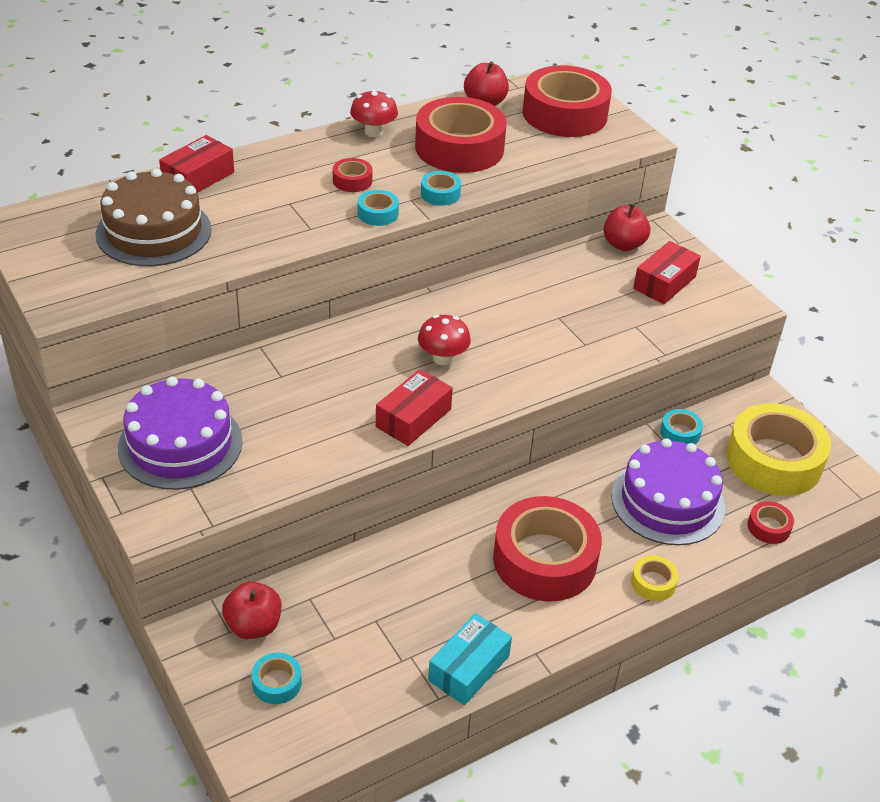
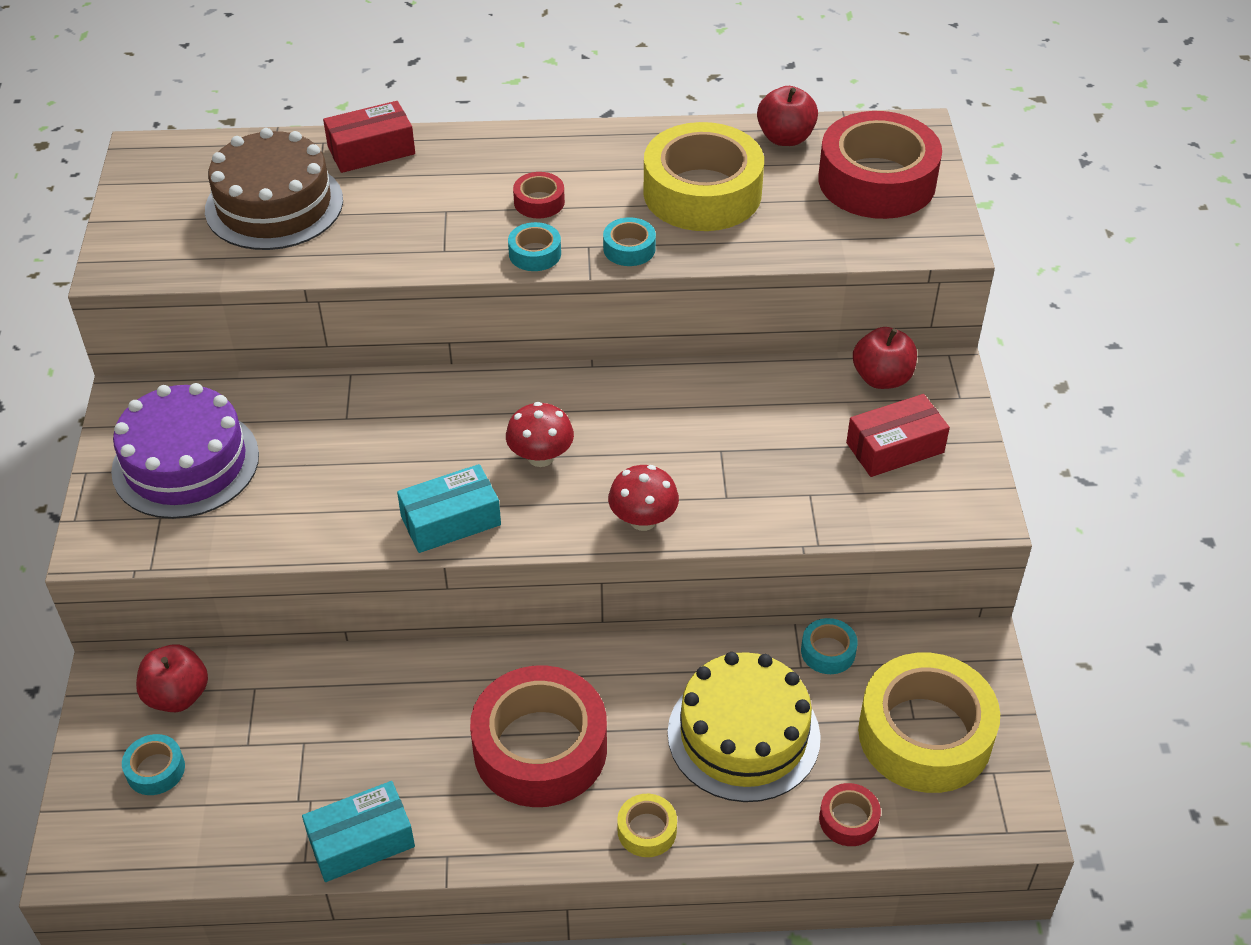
camera: 30 degrees right, 5 degrees up
red mushroom [350,89,398,137] -> red mushroom moved to [608,465,679,531]
red box [376,369,453,446] -> turquoise box [397,464,501,553]
red tape [415,97,507,173] -> yellow tape [644,122,764,231]
purple cake [611,438,725,545] -> yellow cake [668,652,821,802]

